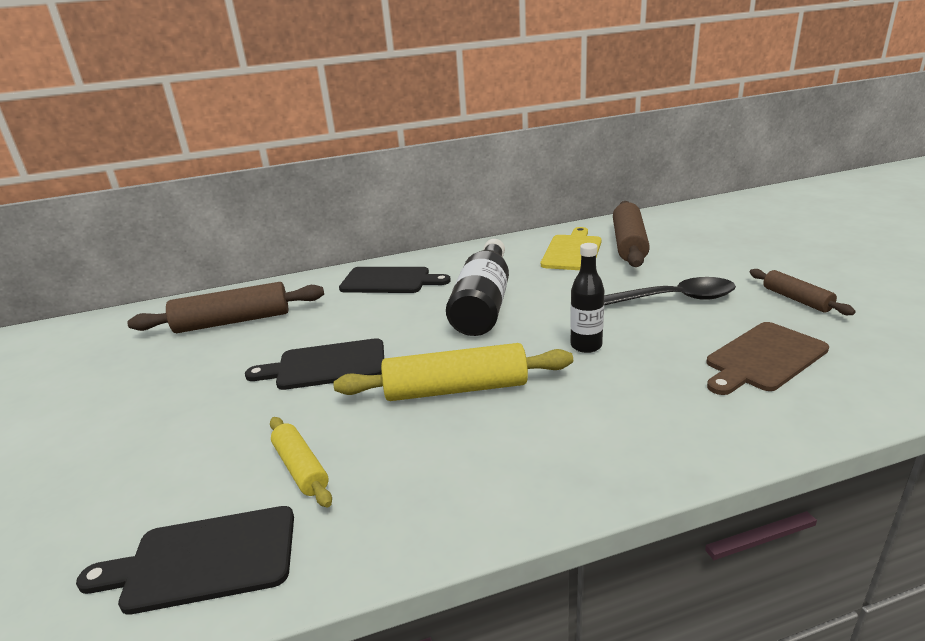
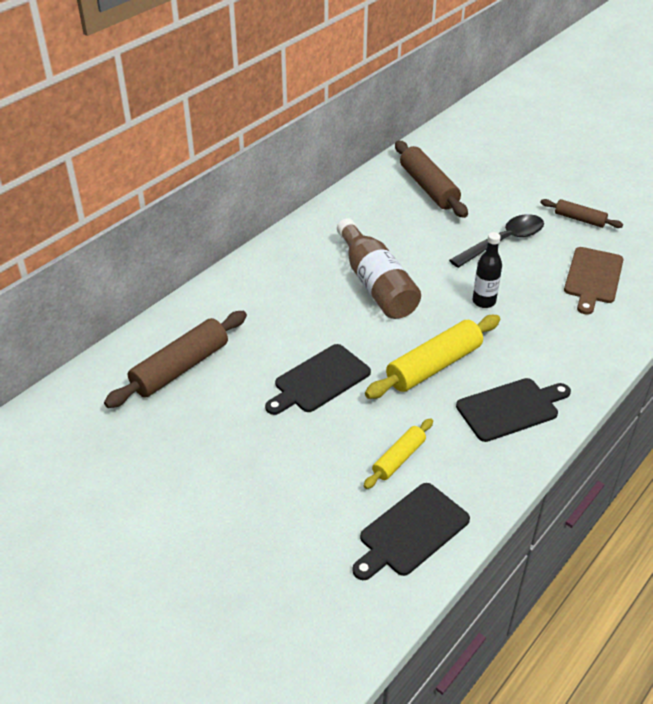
camera: 35 degrees left, 15 degrees up
yellow rolling pin [270,417,332,508] -> yellow rolling pin turned 75 degrees counterclockwise [364,418,433,489]
black cutting board [339,267,451,293] -> black cutting board moved to [456,378,571,442]
black bottle [446,239,509,336] -> brown bottle [337,218,421,319]
yellow cutting board [541,227,602,270] -> none

